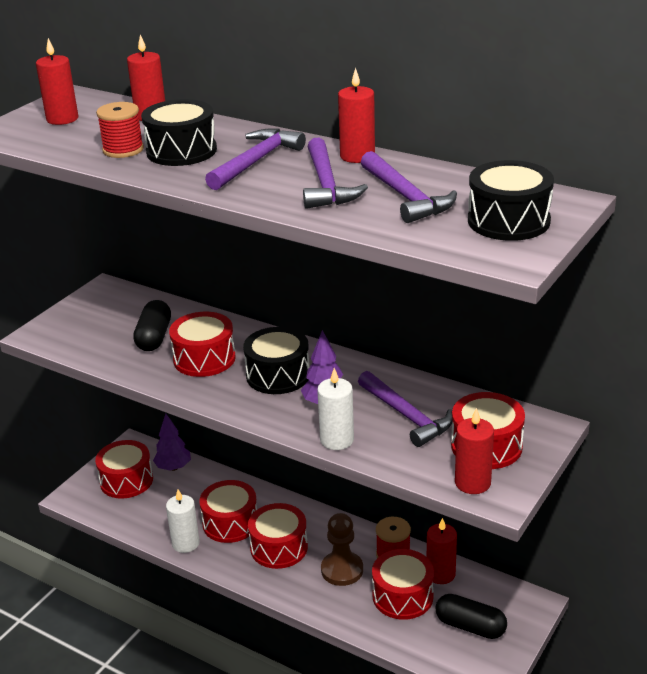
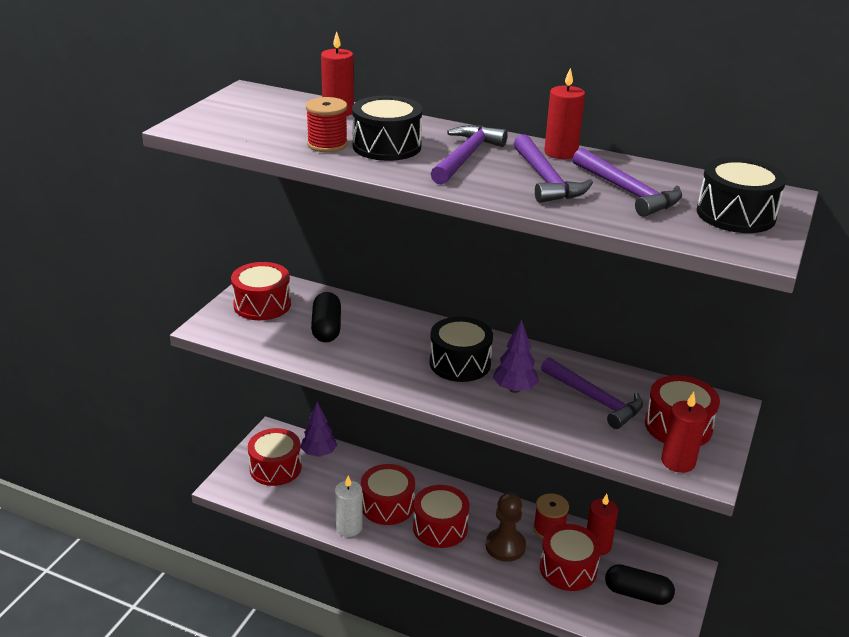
camera: 10 degrees left, 0 degrees up
red candle [36,38,78,125] -> none
red drum [169,312,236,377] -> red drum moved to [231,262,291,320]
white candle [317,368,354,450] -> none

